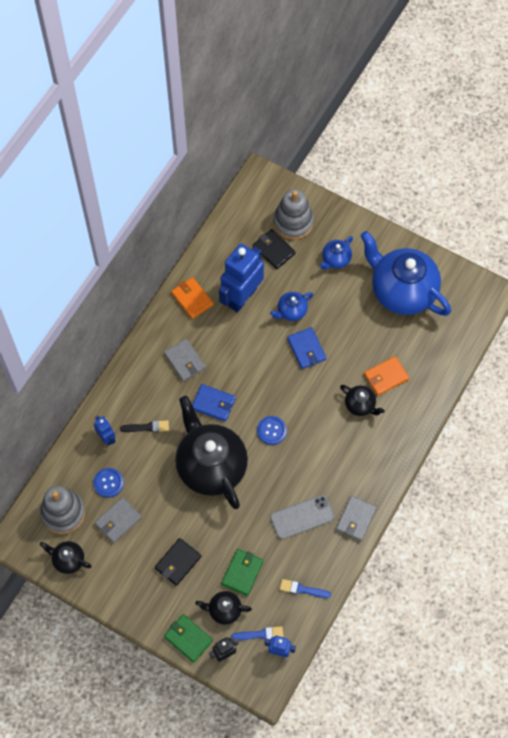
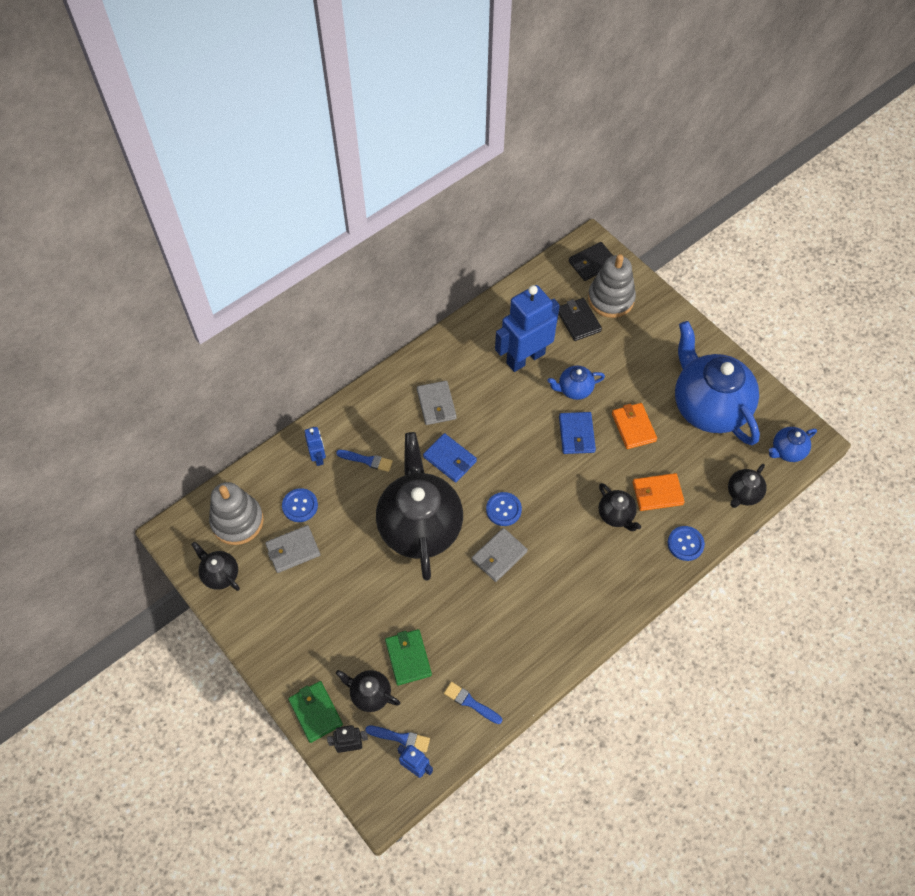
camera: 20 degrees right, 5 degrees down
black brush [120,420,169,432] -> blue brush [336,450,393,472]
black wallet [155,538,201,586] -> black wallet moved to [569,242,613,281]
orange wallet [171,277,213,319] -> orange wallet moved to [612,403,657,449]
green wallet [222,549,263,596] -> green wallet turned 60 degrees counterclockwise [385,629,432,685]
grey phone [270,495,335,539] -> none
blue teapot [320,236,353,270] -> blue teapot moved to [769,427,817,462]
grey wallet [336,495,377,541] -> grey wallet moved to [472,528,528,582]
none -> blue button [668,526,705,561]
none -> black teapot [728,464,767,508]

